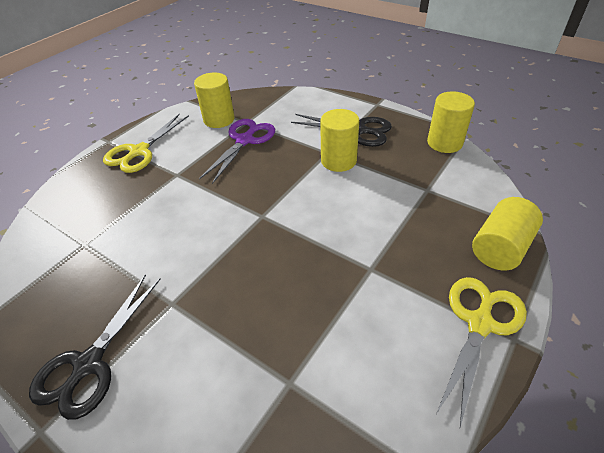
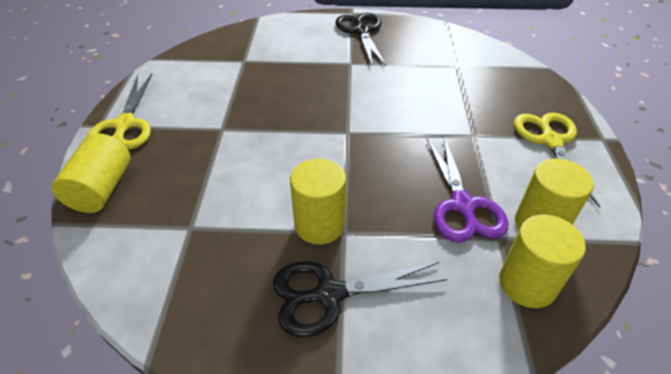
camera: 145 degrees right, 0 degrees up
yellow cylinder [427,92,475,153] -> yellow cylinder moved to [499,215,586,308]

